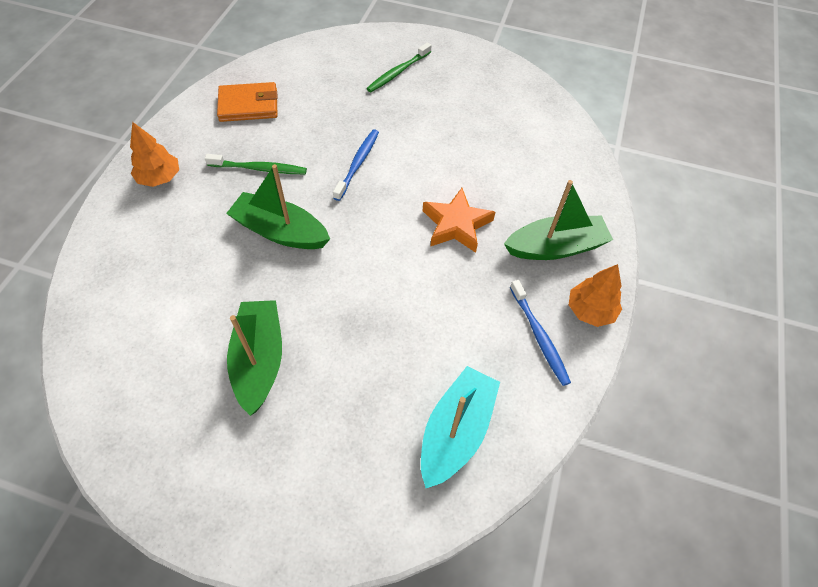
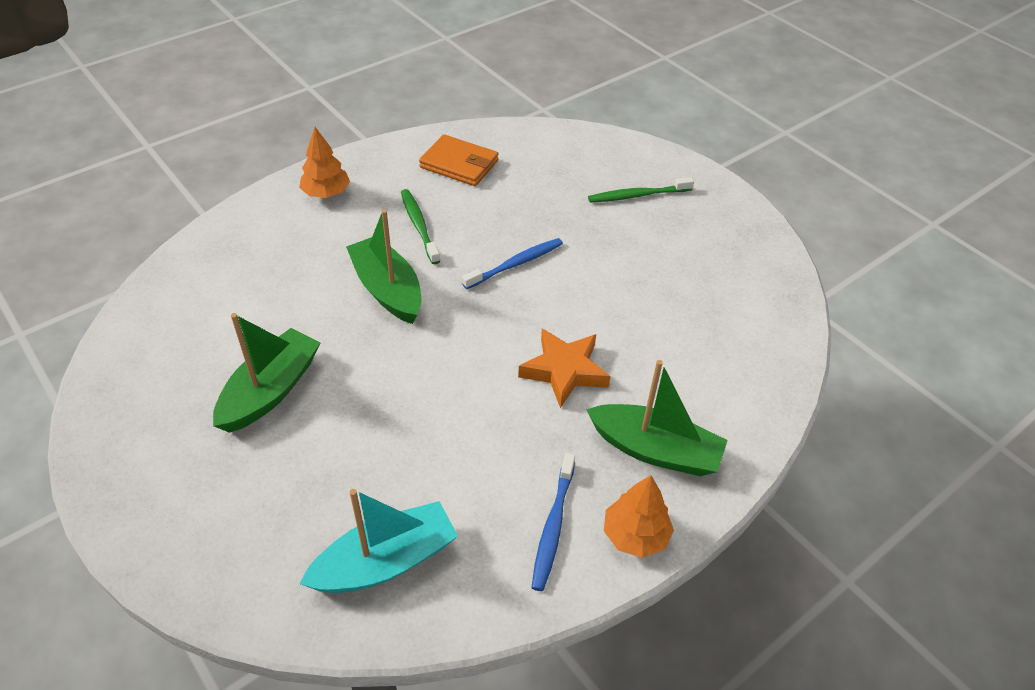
camera: 35 degrees right, 10 degrees down
green toothbrush [205,154,307,174] -> green toothbrush turned 150 degrees counterclockwise [401,189,440,264]

